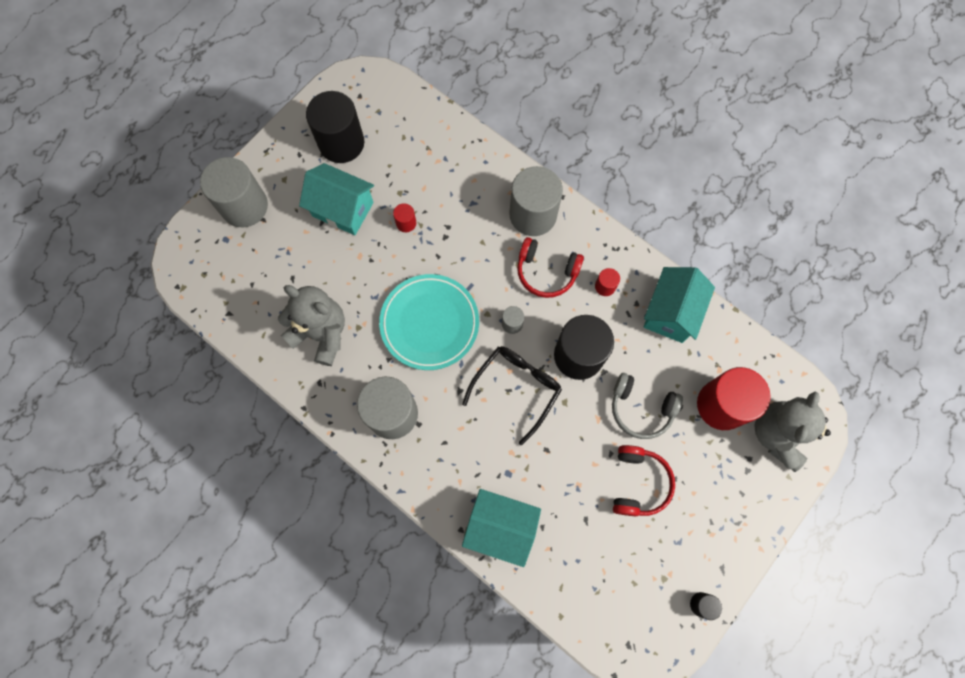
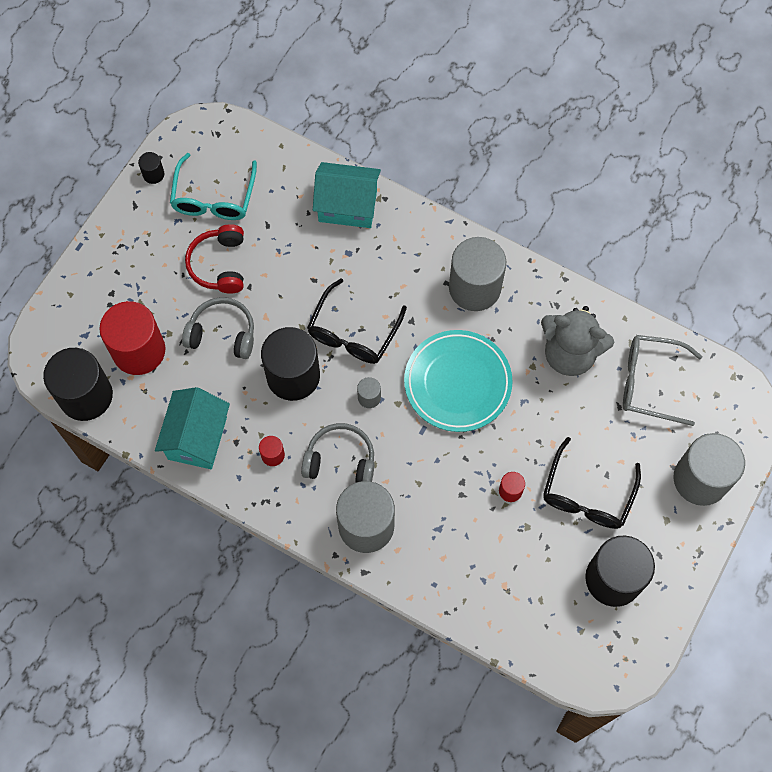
camera: 170 degrees right, 5 degrees down
turquoise house [299,163,374,235] -> black glasses [543,437,641,529]
red headphones [517,237,584,298] -> grey headphones [301,423,375,482]
grey teddy bear [754,392,831,472] -> none
none -> black cylinder [43,348,113,421]
none -> turquoise glasses [170,153,257,220]
none -> grey glasses [623,335,702,426]

